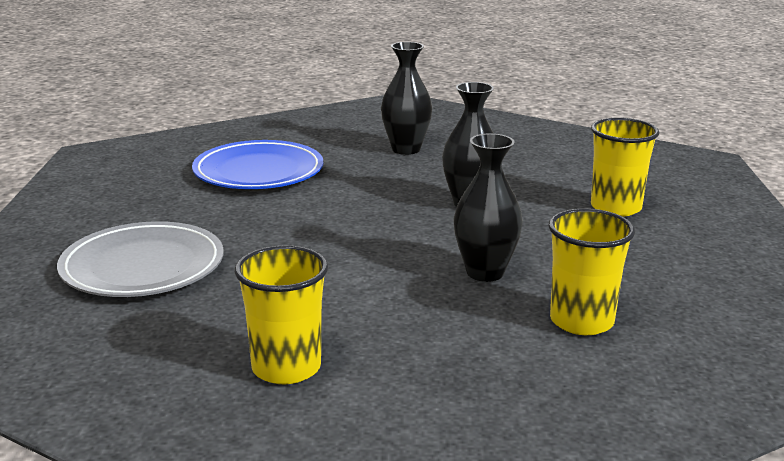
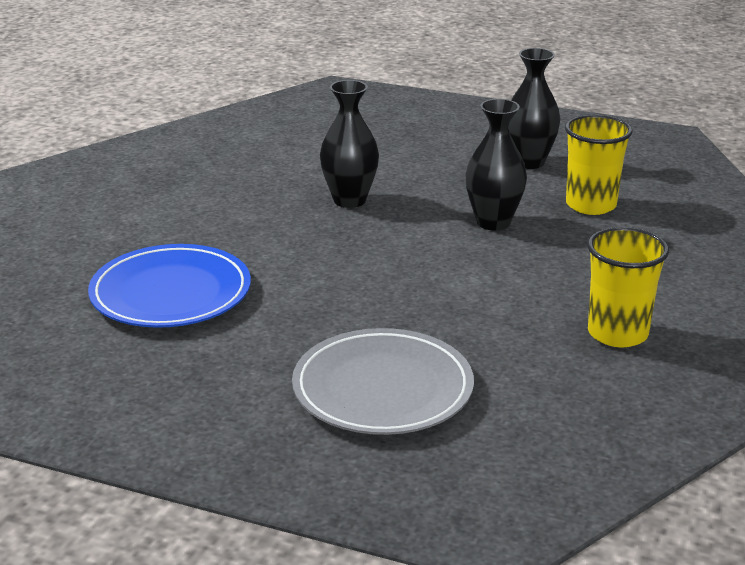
camera: 70 degrees left, 5 degrees up
black vase [381,42,432,155] -> black vase moved to [508,48,560,169]
yellow cup [591,118,659,217] -> none

